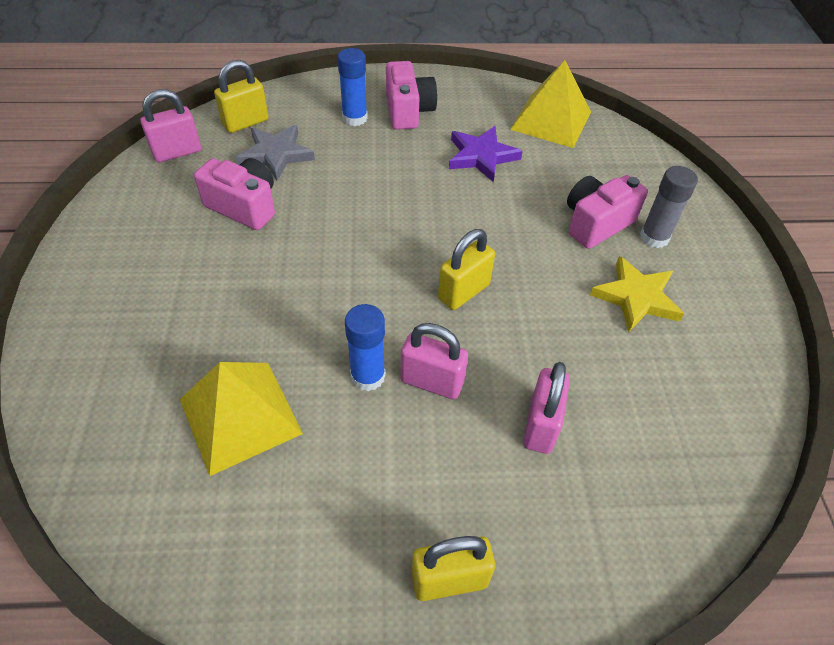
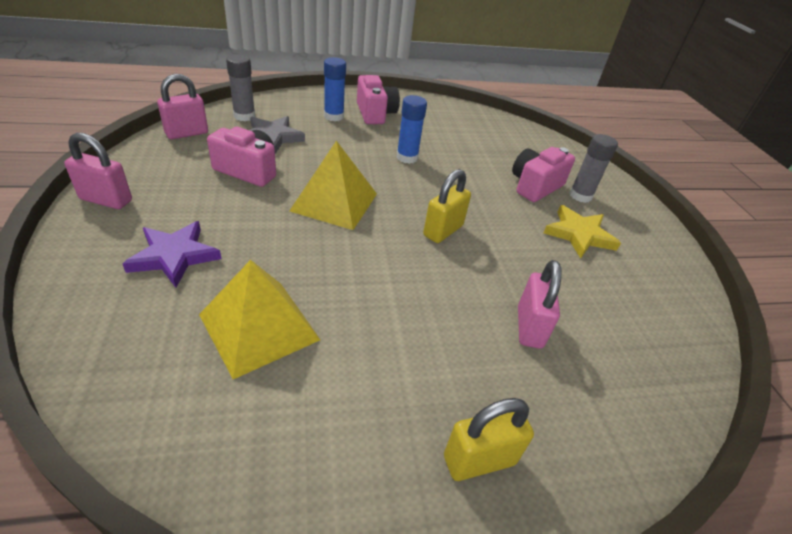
camera: 10 degrees left, 10 degrees down
yellow padlock [214,60,269,133] -> grey glue stick [226,54,255,121]
blue glue stick [345,304,385,391] -> blue glue stick moved to [396,95,427,164]
pink padlock [401,323,468,399] -> pink padlock moved to [64,133,132,209]
purple star [449,126,523,182] -> purple star moved to [122,221,222,288]
yellow pyramid [510,60,591,148] -> yellow pyramid moved to [290,141,377,230]

